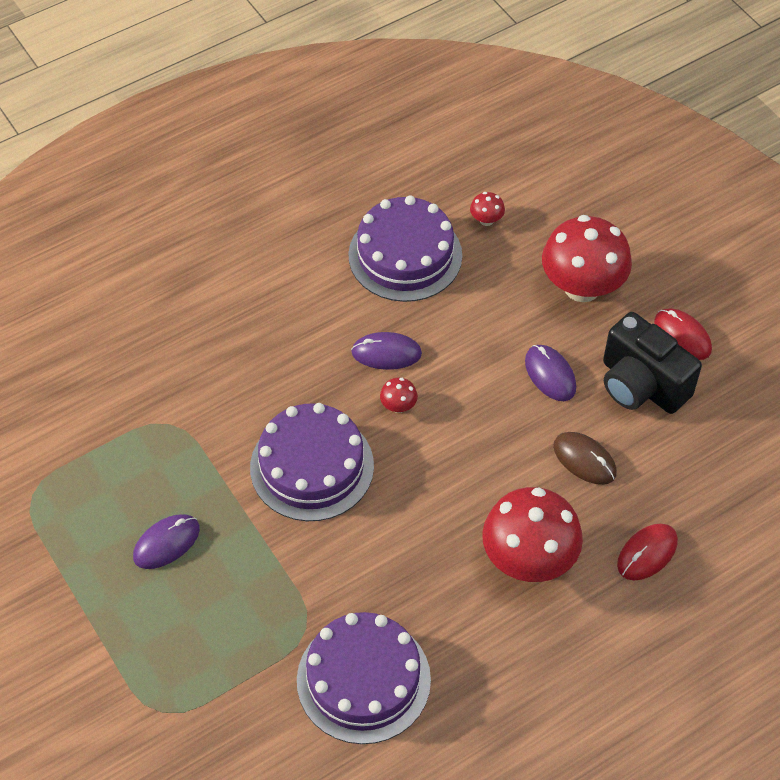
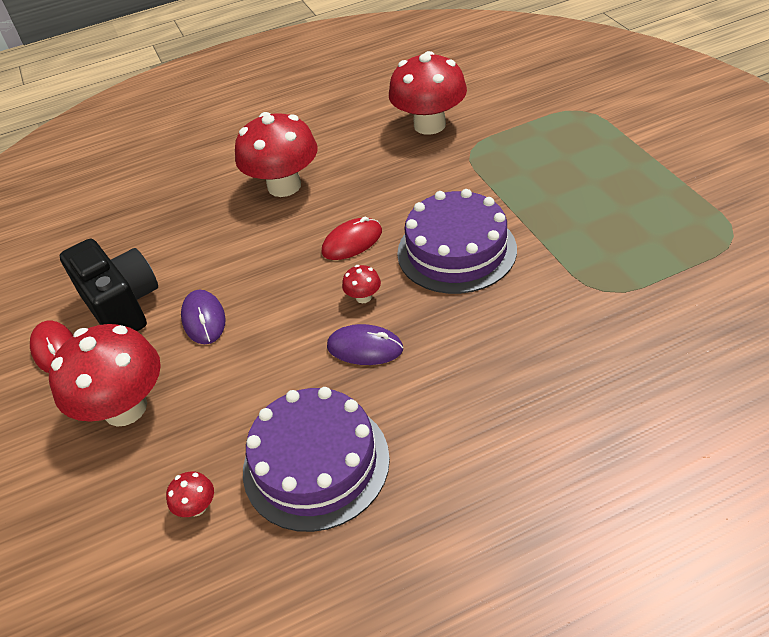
camera: 165 degrees left, 10 degrees down
purple mouse [133,514,200,569] -> none
purple cake [297,612,431,744] -> red mushroom [389,51,467,135]
brown mouse [553,432,617,485] -> none
red mouse [617,524,678,580] -> red mouse moved to [321,217,382,260]

